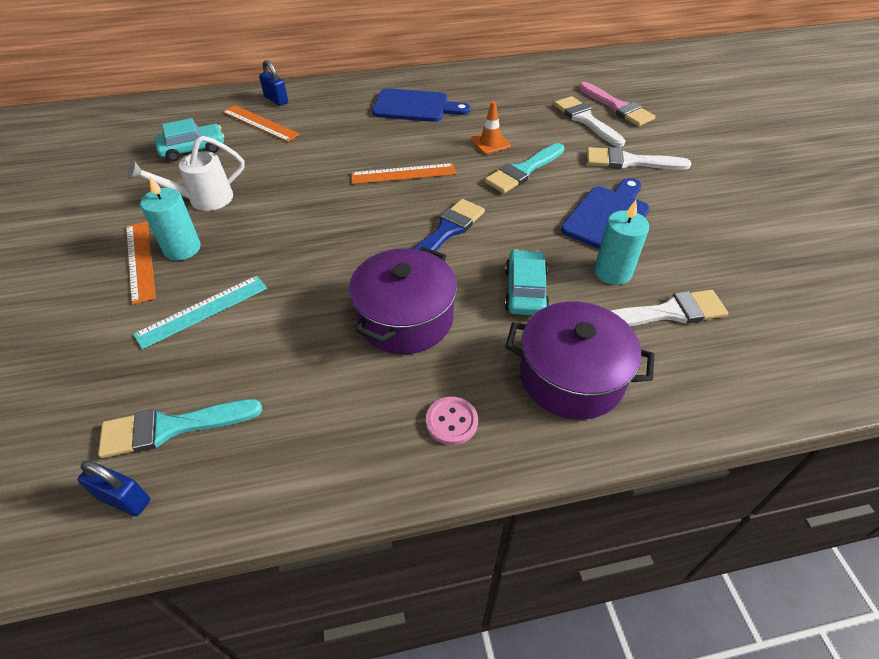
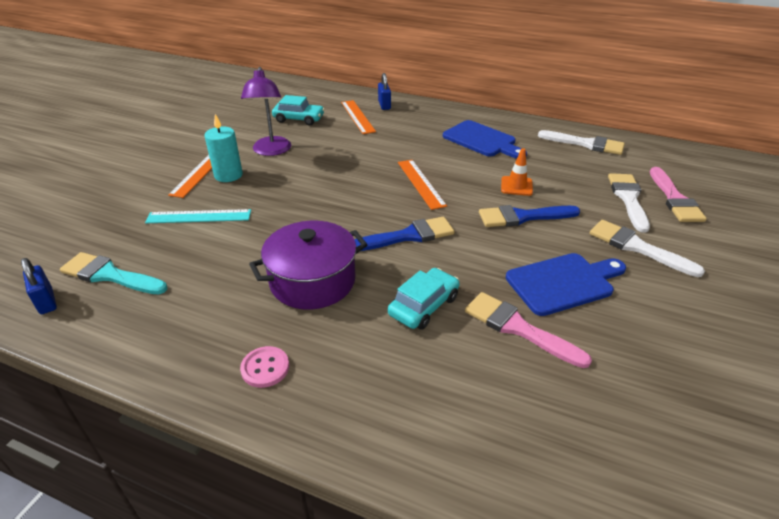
camera: 35 degrees right, 10 degrees down
white watering can [127,136,245,211] -> purple lamp [241,67,291,156]
orange ruler [351,163,456,184] -> orange ruler turned 45 degrees clockwise [398,160,447,210]
turquoise brush [485,143,564,193] -> blue brush [479,205,580,227]
purple pot [505,301,655,420] -> none
turquoise candle [594,200,649,285] -> pink brush [465,292,592,368]
white brush [610,290,728,327] -> white brush moved to [538,130,625,155]

